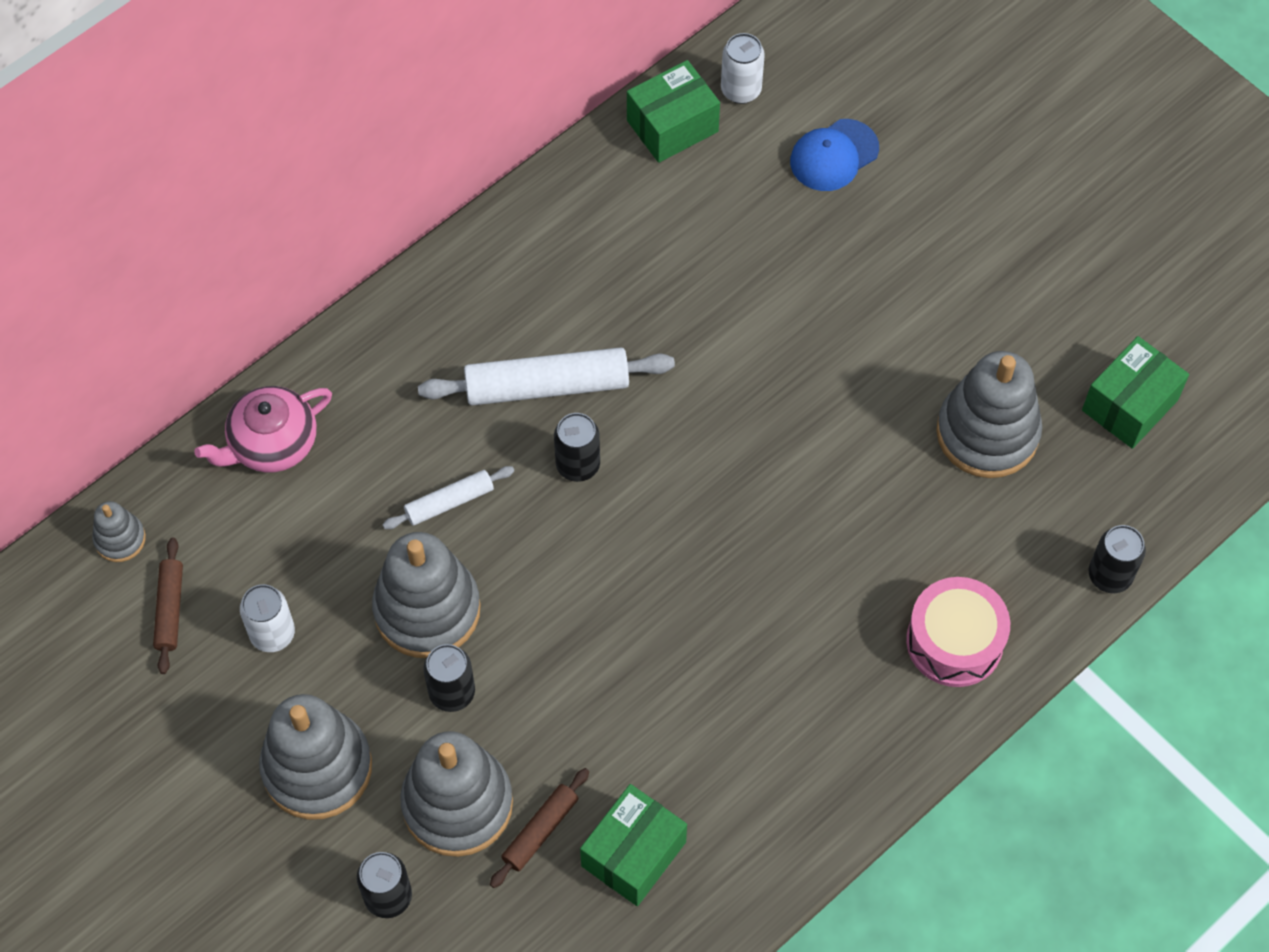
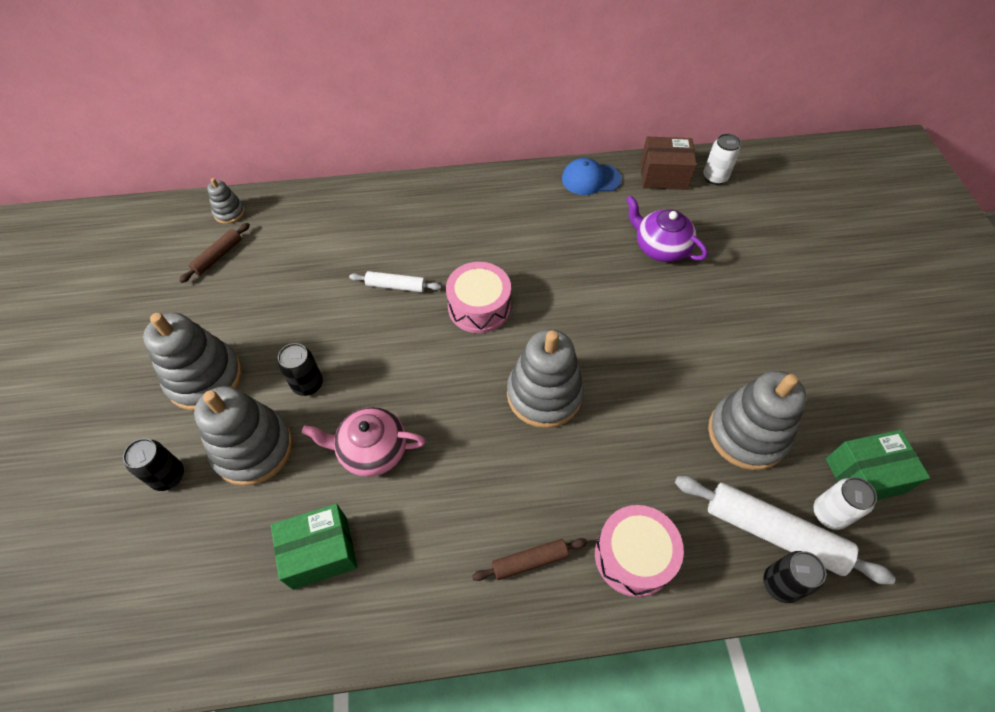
camera: 35 degrees right, 5 degrees down
pink teapot [194,386,332,473] -> pink teapot moved to [302,407,426,477]
white can [240,584,295,652] -> white can moved to [813,477,877,530]
grey stacking toy [372,532,481,658] -> grey stacking toy moved to [507,329,584,428]
white rolling pin [418,347,675,406] -> white rolling pin moved to [675,476,896,585]
brown rolling pin [490,768,589,888] -> brown rolling pin moved to [472,538,587,581]
black can [554,413,600,482] -> pink drum [446,262,511,333]
green box [627,60,720,163] -> brown box [640,136,697,190]
blue cap [790,119,879,191] -> blue cap moved to [562,158,622,195]
none -> purple teapot [626,196,708,262]

